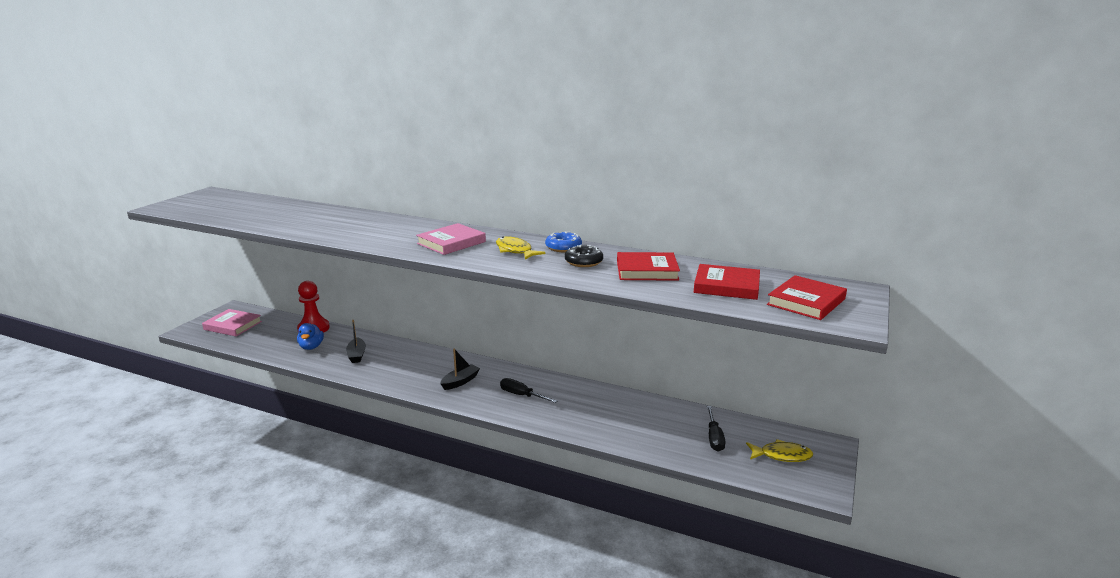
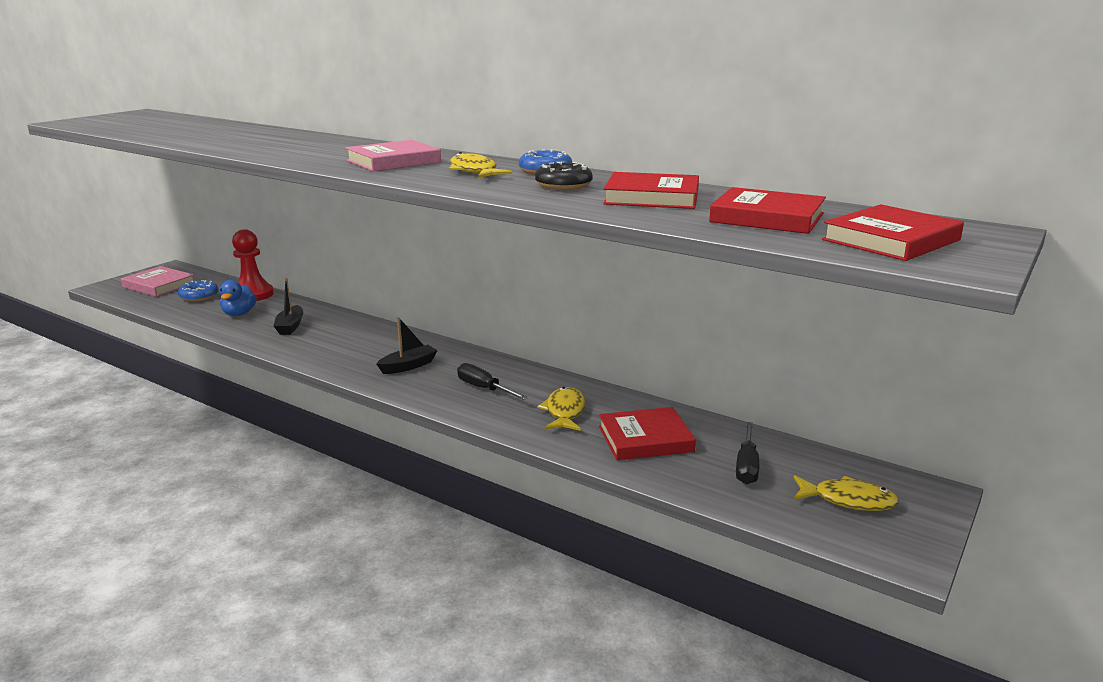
camera: 10 degrees right, 0 degrees up
none -> blue donut [178,280,219,302]
none -> yellow fish [538,387,586,431]
none -> red book [599,407,696,460]

